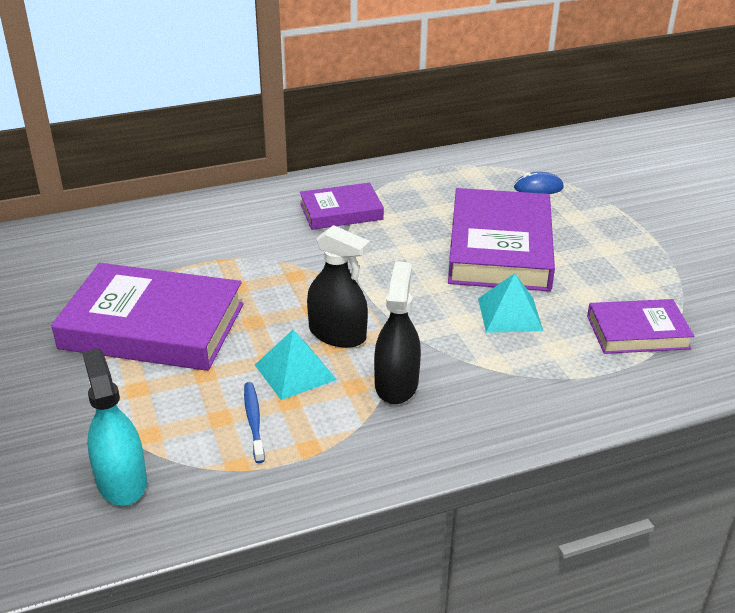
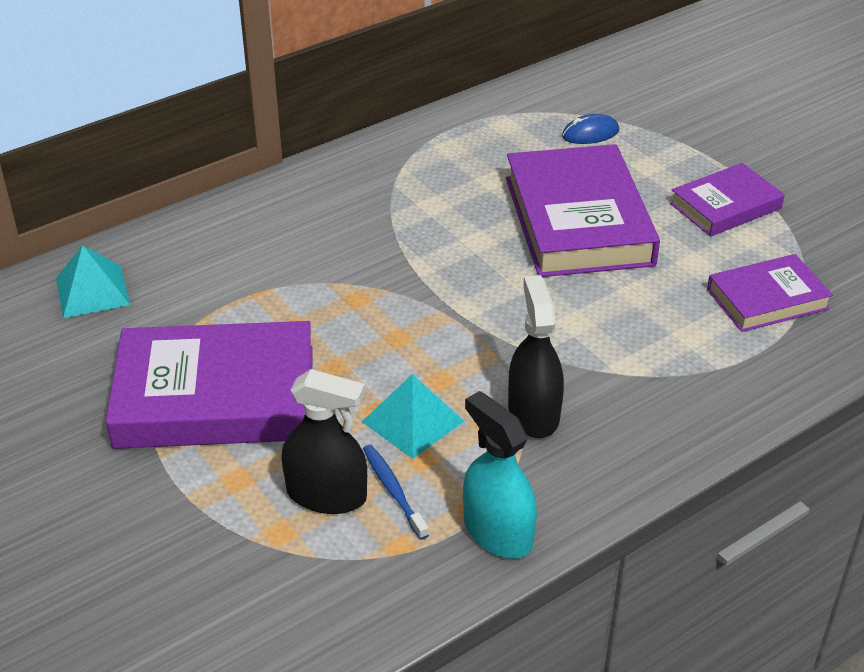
camera: 15 degrees left, 5 degrees up
turquoise spray bottle [82,349,147,506] -> turquoise spray bottle moved to [463,391,537,559]
purple book [300,183,384,230] -> purple book moved to [670,163,785,237]
black spray bottle [307,225,370,348] -> black spray bottle moved to [282,369,367,514]
turquoise pyramid [478,273,543,333] -> turquoise pyramid moved to [56,245,130,318]

